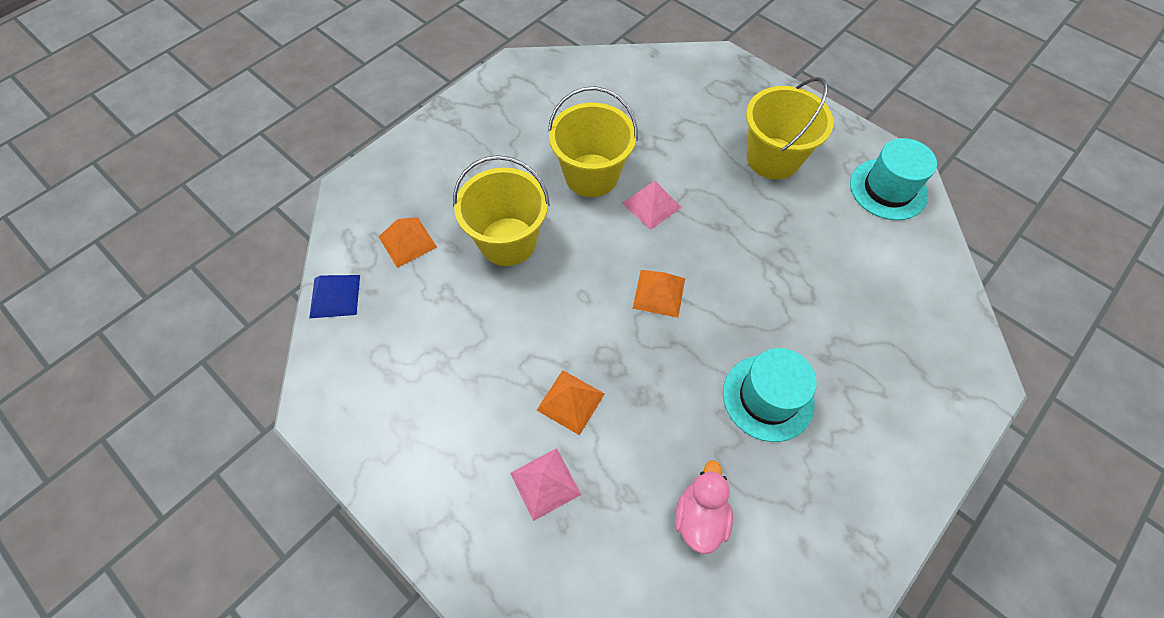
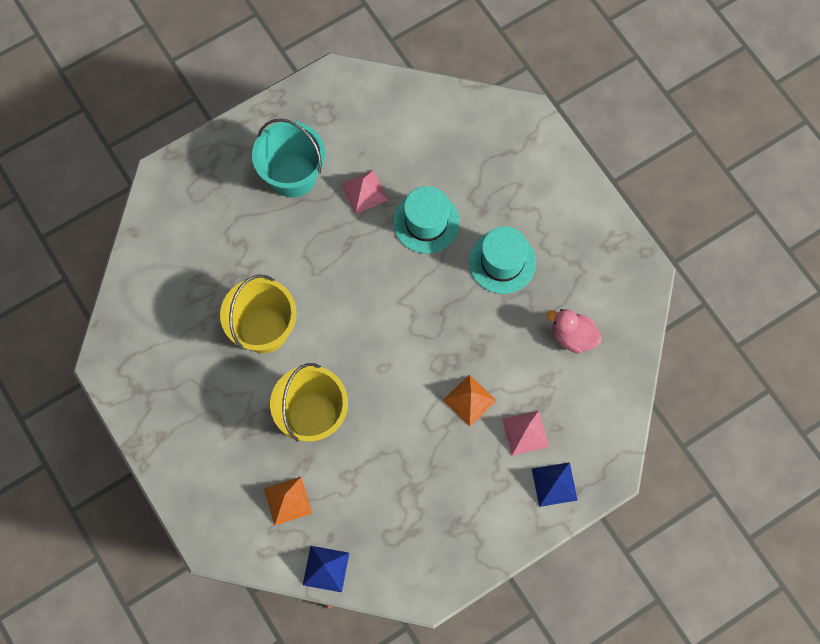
camera: 75 degrees left, 10 degrees up
pink pyramid [622,181,682,230] -> pink pyramid moved to [341,170,388,214]
orange pyramid [632,270,685,318] -> none
yellow bucket [746,77,834,179] -> turquoise bucket [252,118,325,198]
turquoise hat [850,138,937,220] -> turquoise hat moved to [393,186,460,253]
none -> blue pyramid [532,462,577,507]

